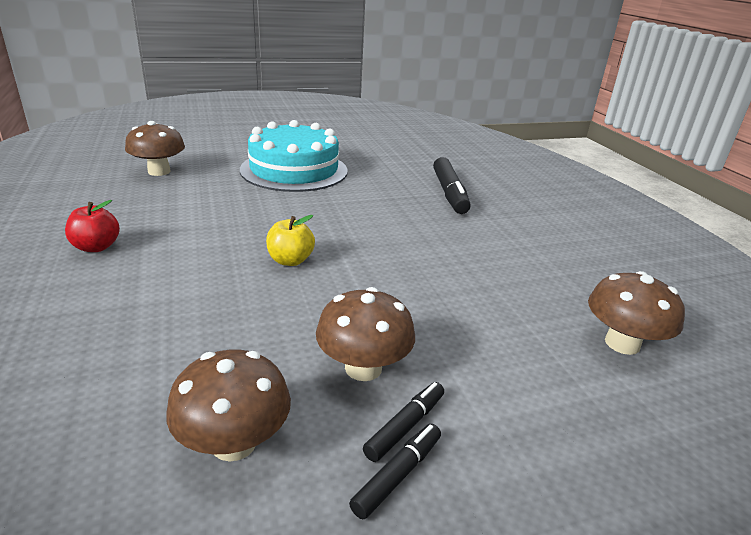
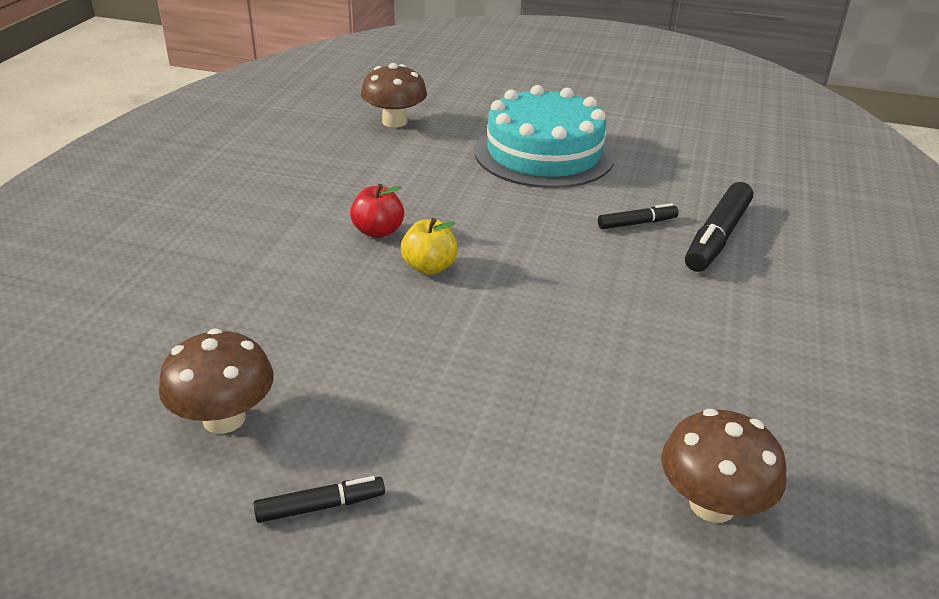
camera: 35 degrees right, 5 degrees up
red apple [65,200,120,252] -> red apple moved to [350,184,404,238]
brown mushroom [316,287,415,381] -> none
black marker [363,382,444,462] -> black marker moved to [598,203,679,229]

